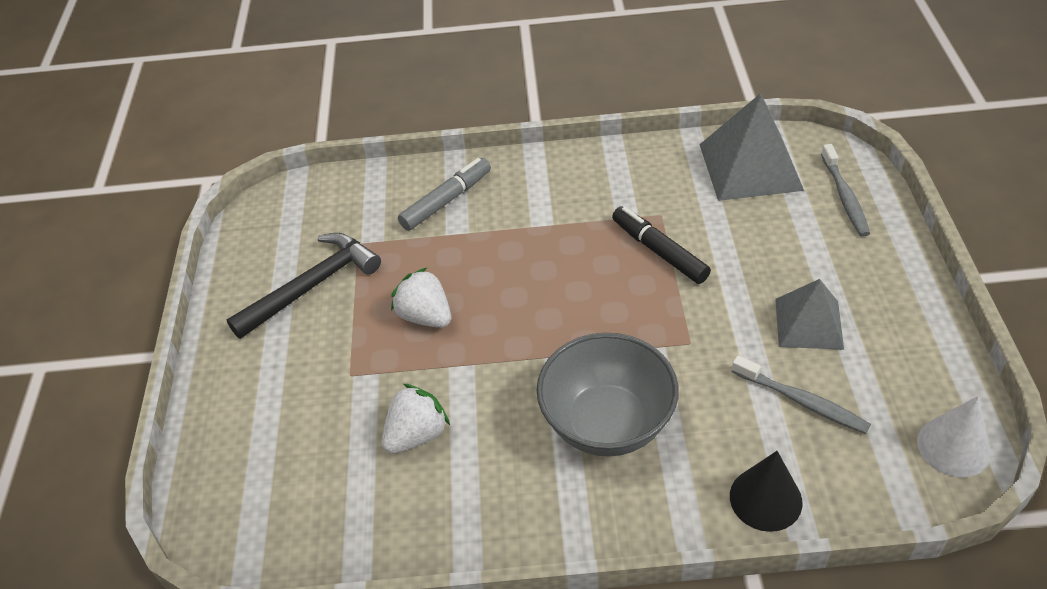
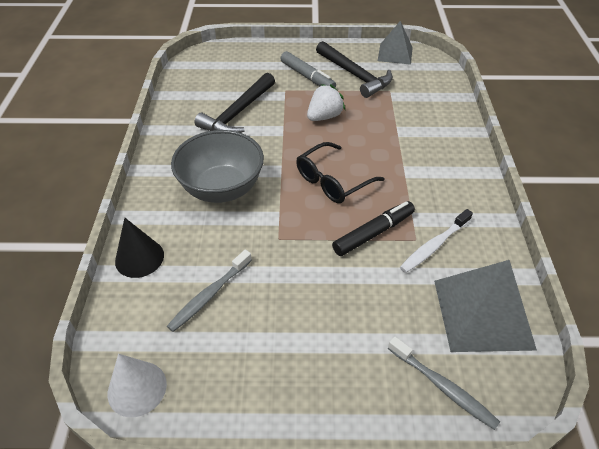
camera: 90 degrees right, 0 degrees up
white strawberry [382,384,450,454] -> black hammer [195,73,275,133]
grey marker [398,158,491,231] -> grey marker moved to [280,51,336,88]
grey pyramid [775,279,844,350] -> grey pyramid moved to [378,21,413,65]
grey toothbrush [821,144,870,237] -> grey toothbrush turned 135 degrees counterclockwise [388,336,500,430]
none -> black glasses [296,142,385,203]
none -> white toothbrush [400,209,473,273]

